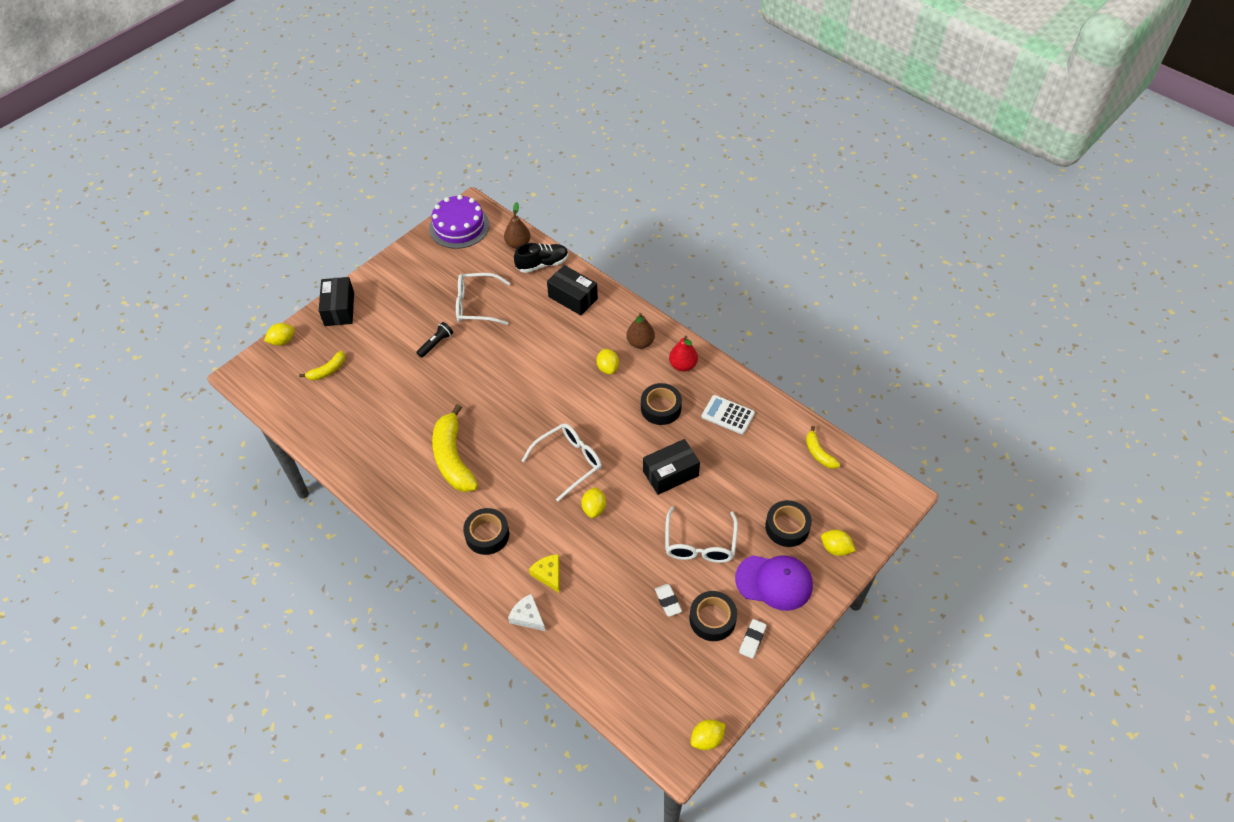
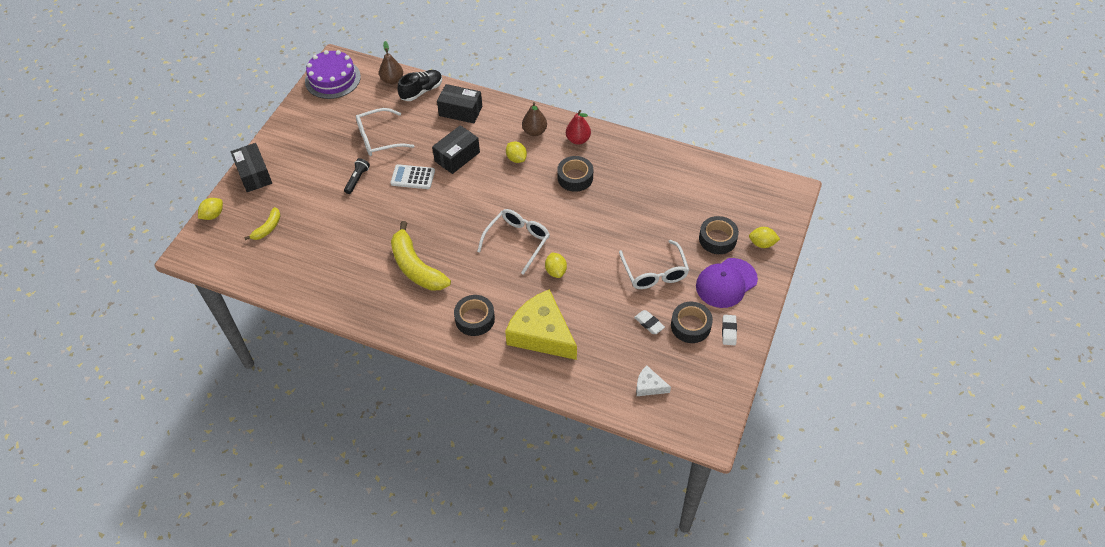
camera: 20 degrees left, 0 degrees up
white cheese [508,594,545,631] -> white cheese moved to [636,365,671,396]
yellow cheese [529,554,559,593] -> yellow cheese [505,289,577,360], size x2.21
black box [643,439,700,495] -> black box moved to [432,125,480,174]
yellow lemon [690,719,726,750] -> none
white calculator [702,395,755,434] -> white calculator moved to [390,164,435,189]
purple cap [735,555,813,611] -> purple cap turned 150 degrees clockwise [696,258,758,308]
yellow banana [806,426,840,469] -> none

